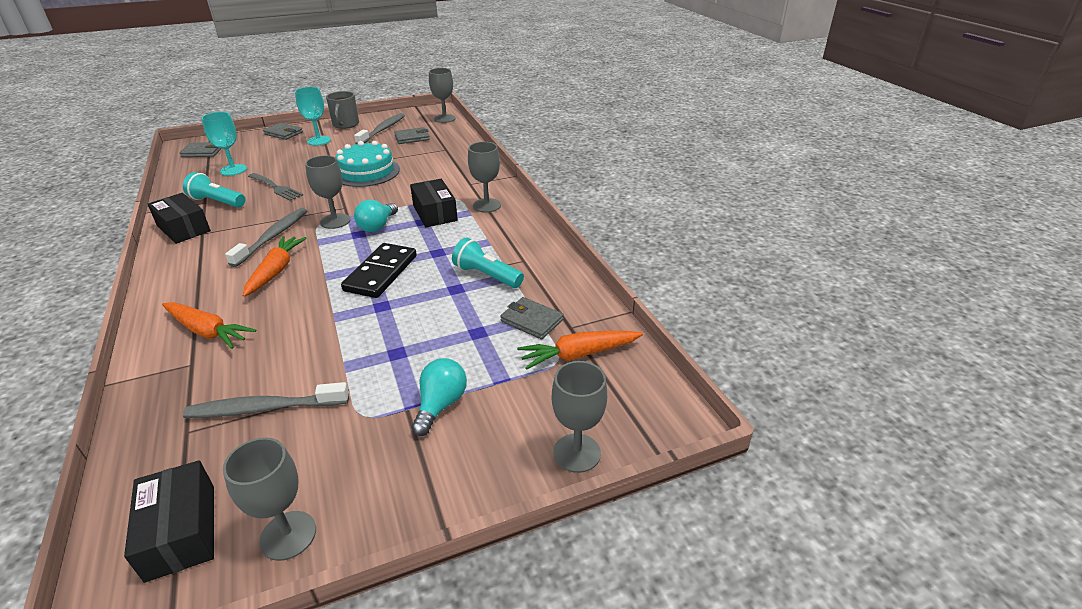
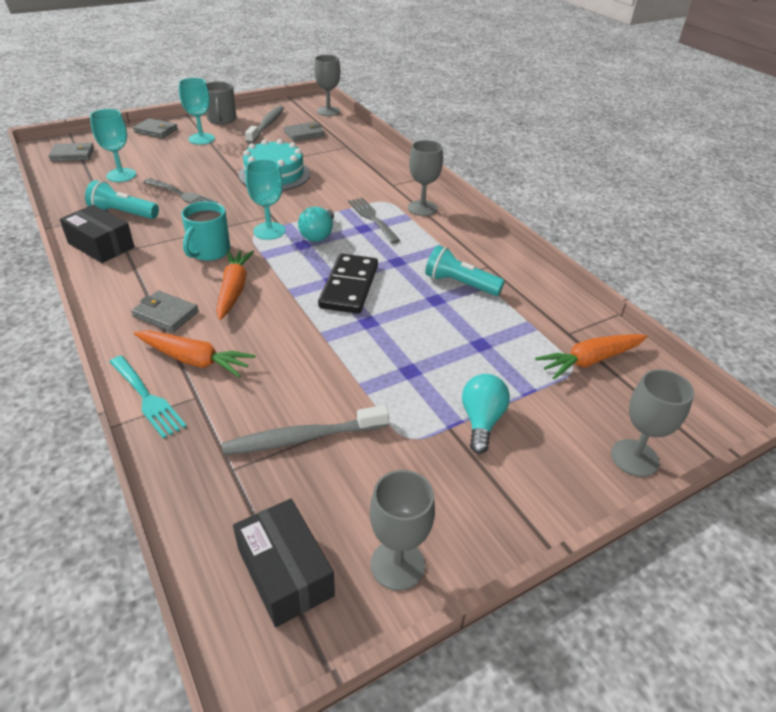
camera: 10 degrees left, 5 degrees up
grey toothbrush [225,208,307,267] -> turquoise mug [181,201,230,261]
grey goblet [305,155,350,229] -> turquoise goblet [246,159,285,240]
black box [410,179,458,227] -> grey fork [348,198,401,244]
grey wallet [500,297,564,339] -> grey wallet moved to [131,291,199,333]
none -> turquoise fork [110,355,187,439]

